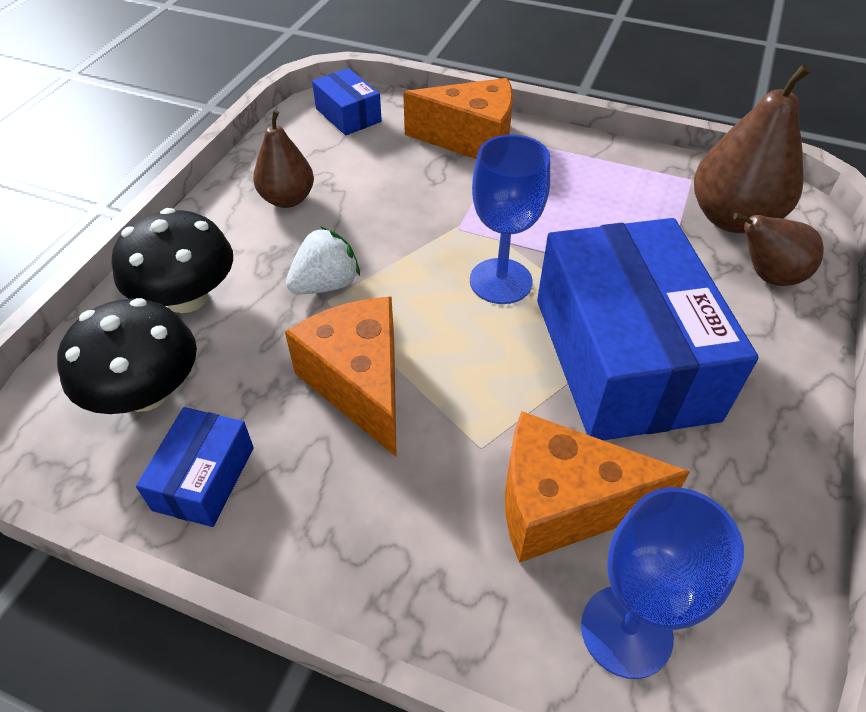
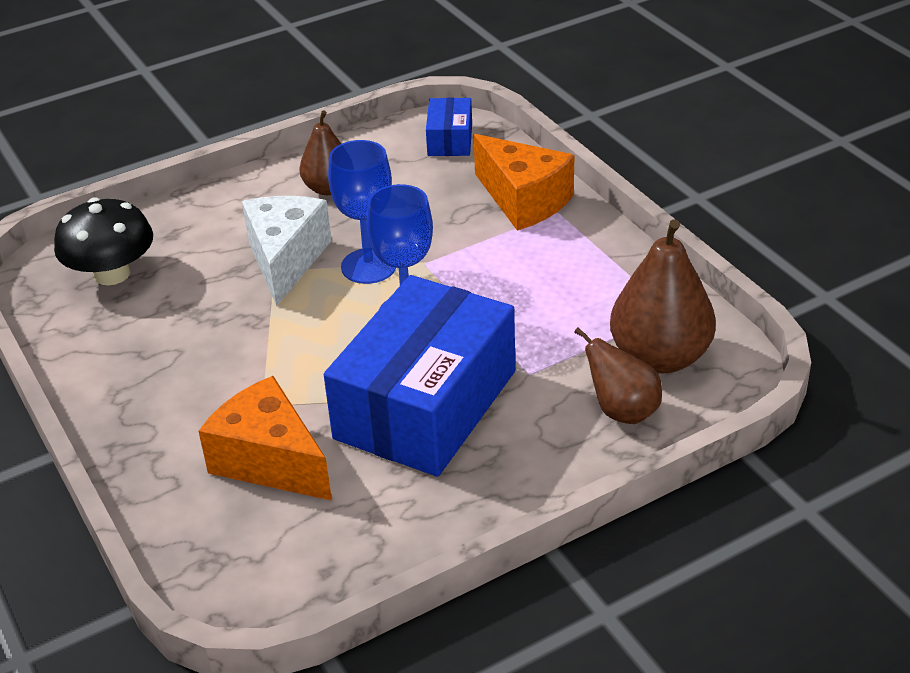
camera: 40 degrees right, 10 degrees down
black mushroom [112,208,233,313] -> none
blue box [136,407,254,527] -> none
orange cheese [285,297,397,457] -> none
white strawberry [286,226,360,294] -> white cheese [242,196,332,306]
blue goblet [581,487,744,679] -> blue goblet moved to [328,140,396,284]

